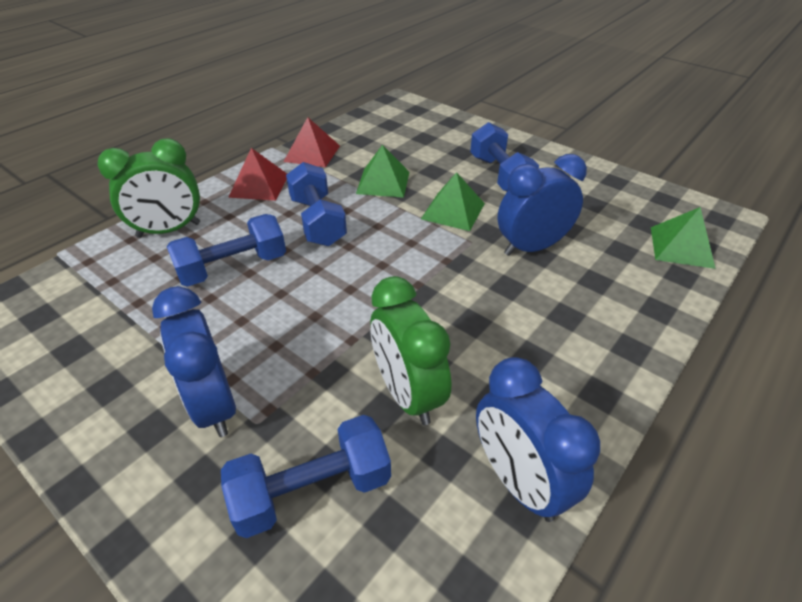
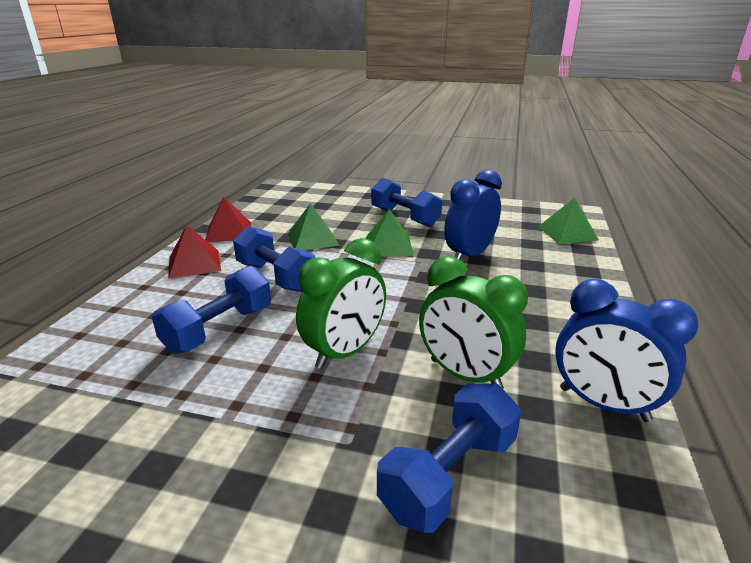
camera: 25 degrees left, 15 degrees down
green clock [98,138,200,238] -> green clock moved to [296,238,386,369]
blue clock [152,286,236,437] -> none

